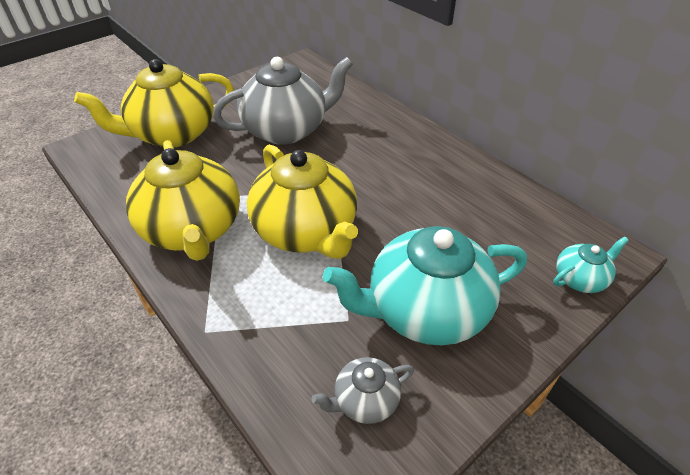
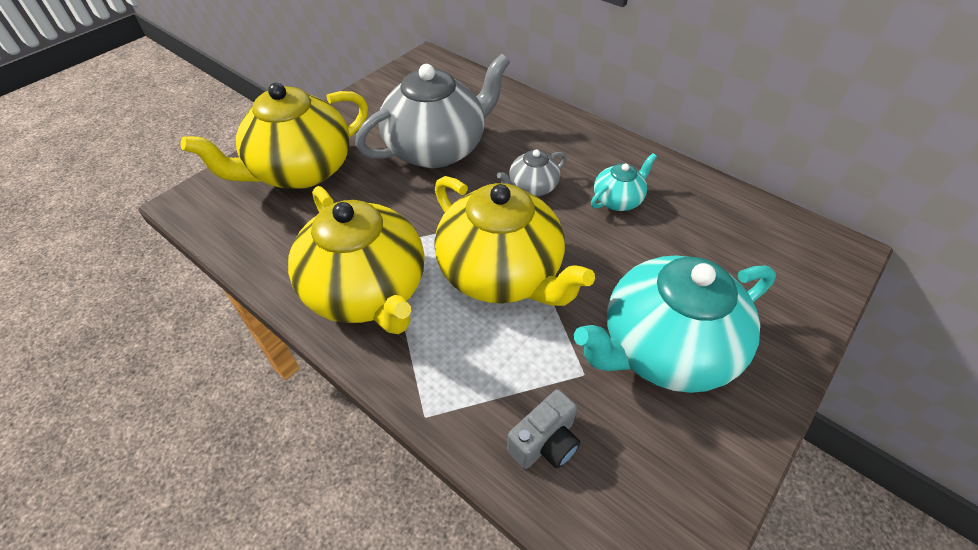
camera: 10 degrees left, 5 degrees up
grey teapot [311,357,414,424] -> grey teapot moved to [497,149,567,196]
turquoise teapot [553,236,629,293] -> turquoise teapot moved to [591,153,657,211]
none -> grey camera [507,389,580,469]

